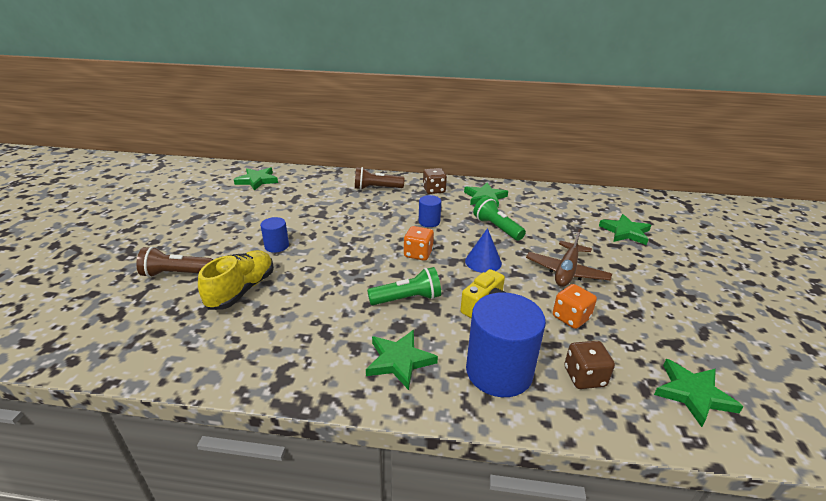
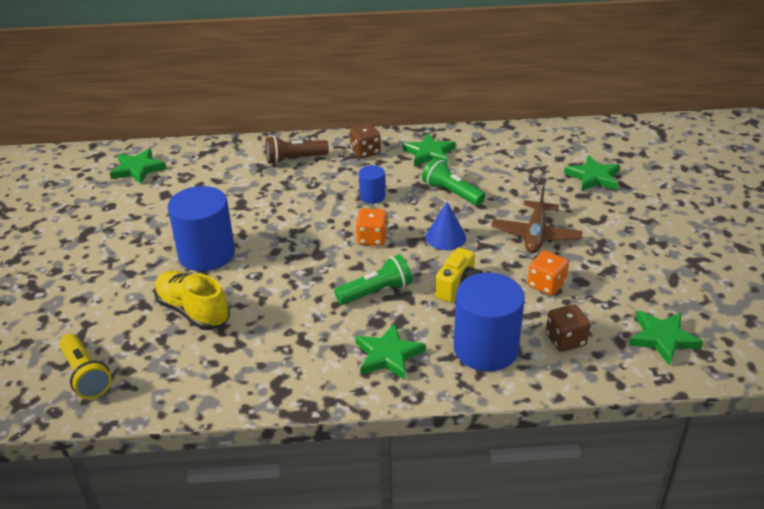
camera: 10 degrees left, 5 degrees up
brown flashlight [136,247,213,277] -> none
yellow shoe [198,250,274,310] -> yellow shoe turned 60 degrees counterclockwise [154,270,230,330]
blue cylinder [260,217,289,253] -> blue cylinder [167,186,235,271], size x2.01
none -> yellow flashlight [59,334,112,399]

